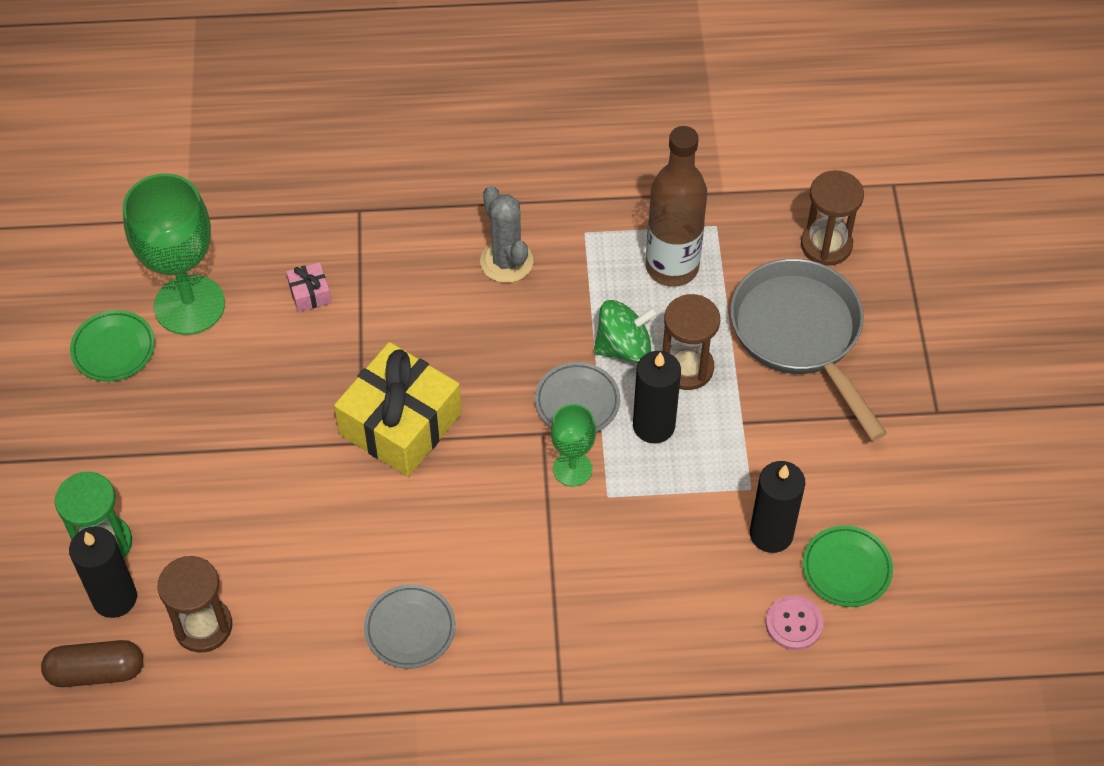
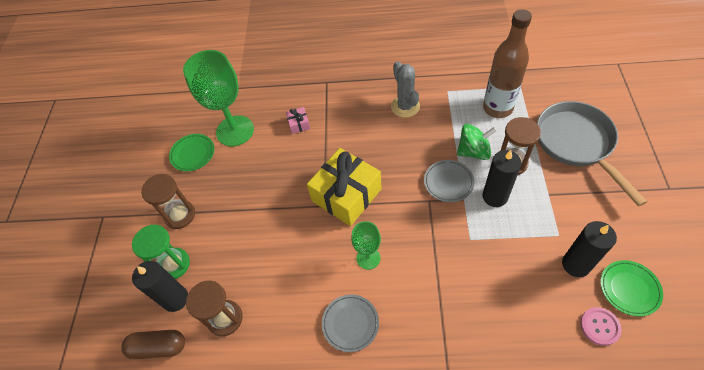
camera: 10 degrees right, 0 degrees up
green goblet [551,404,596,487] -> green goblet moved to [351,221,381,270]
brown hourglass [801,170,864,266] -> brown hourglass moved to [141,174,195,229]

